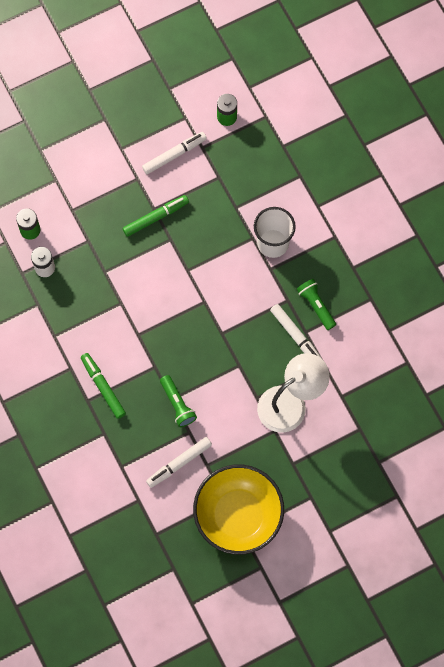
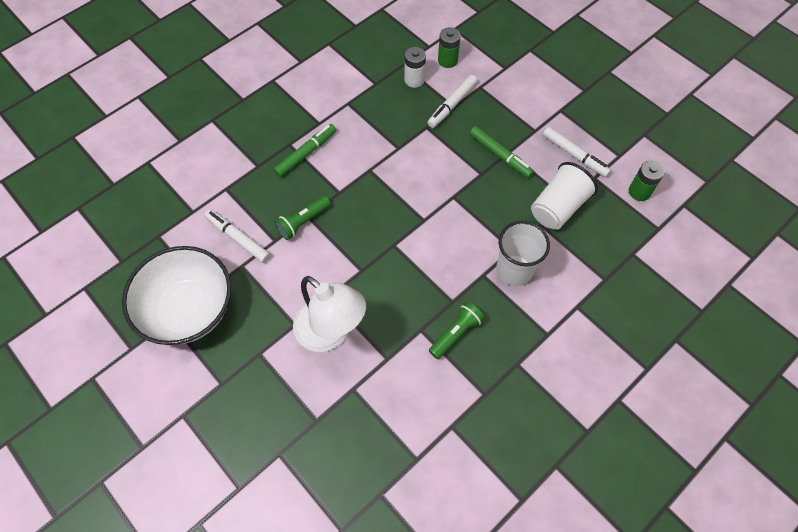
camera: 75 degrees right, 10 degrees down
yellow bowl [193,464,284,555] -> white bowl [122,246,231,345]
white marker [270,304,322,359] -> white marker moved to [427,75,477,128]
none -> white cup [531,162,598,230]

